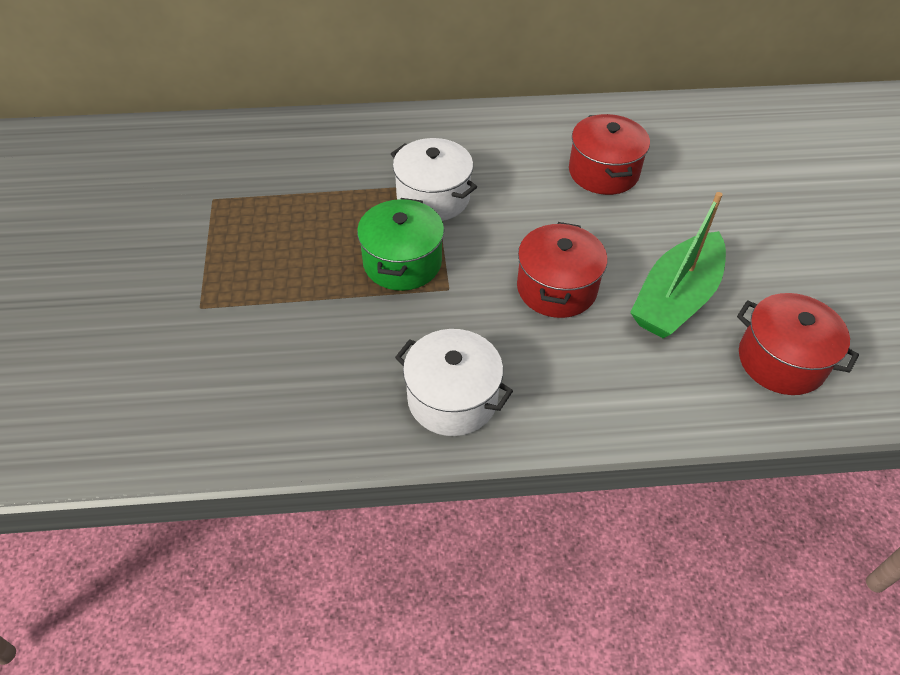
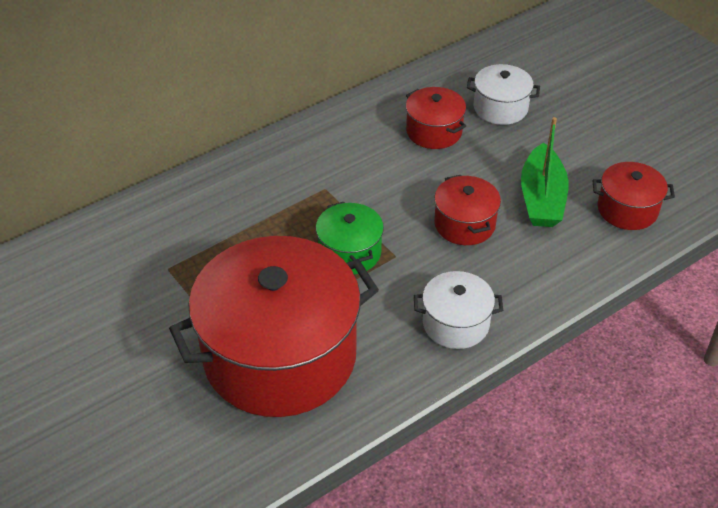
camera: 30 degrees left, 5 degrees down
white pot [391,138,477,221] -> white pot moved to [467,64,540,125]
none -> red pot [169,236,379,417]

